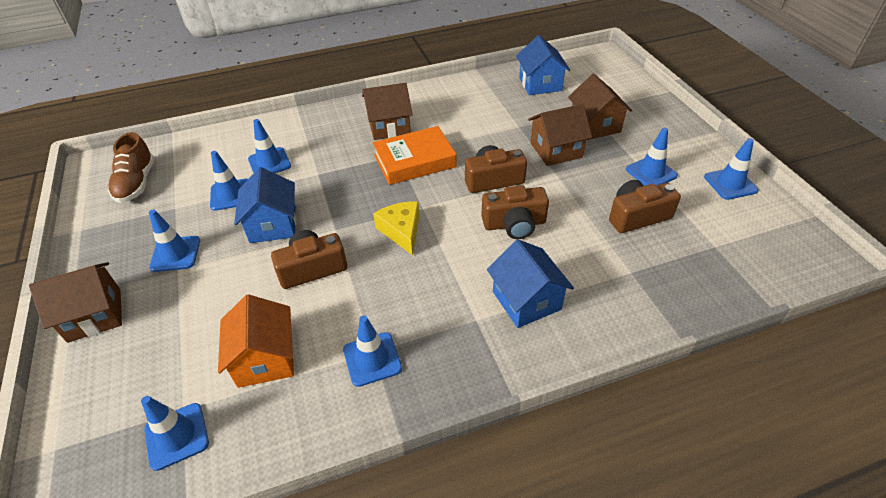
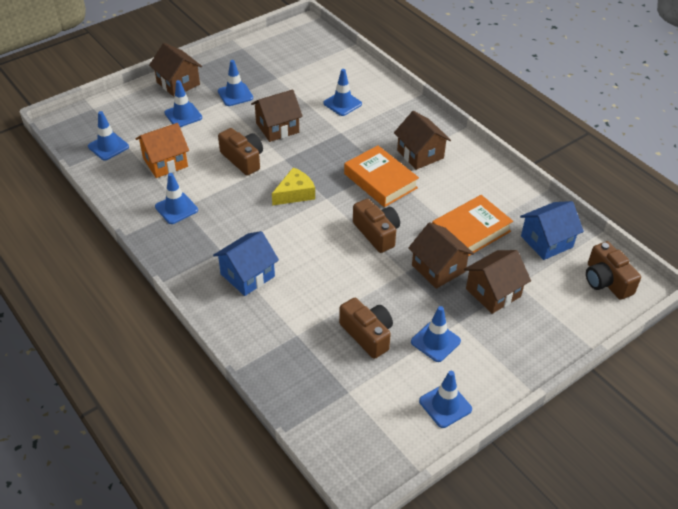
camera: 70 degrees right, 0 degrees up
brown shoe [108,132,155,203] -> none
blue traffic cone [210,151,248,211] -> blue traffic cone moved to [165,80,202,127]
blue house [234,167,296,243] -> brown house [251,89,303,142]
brown camera [481,185,549,239] -> brown camera moved to [586,241,641,300]
none -> orange book [432,195,513,256]

